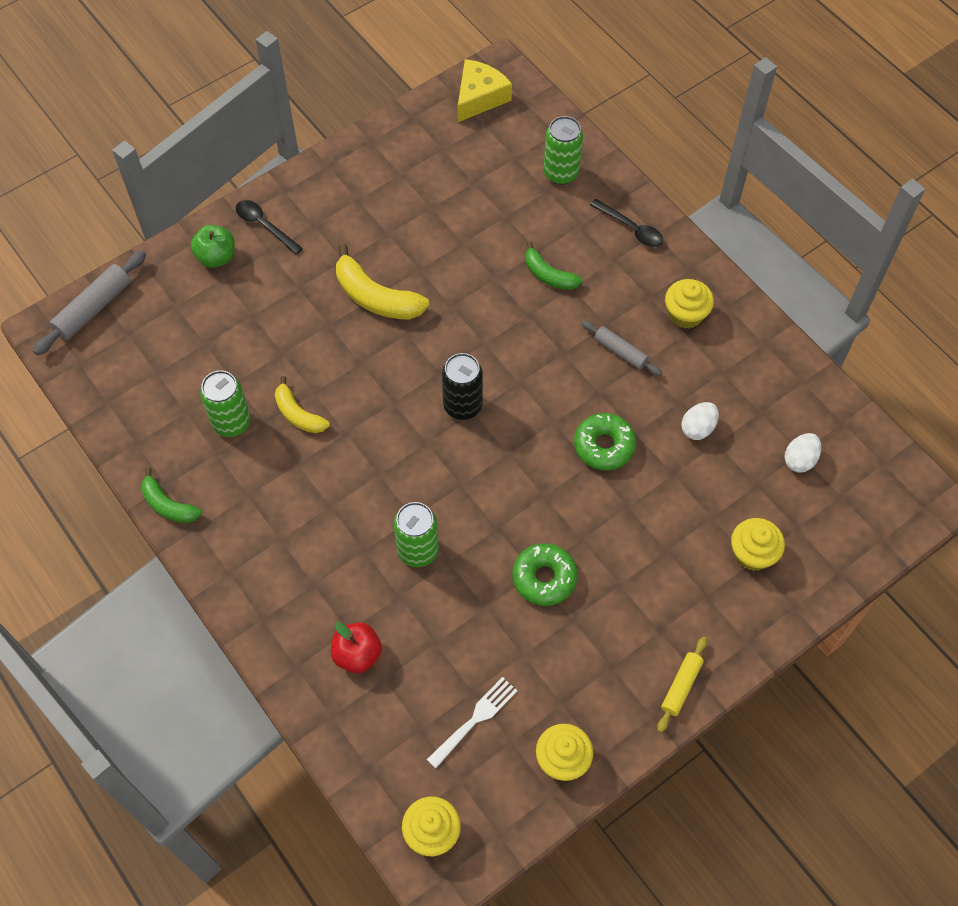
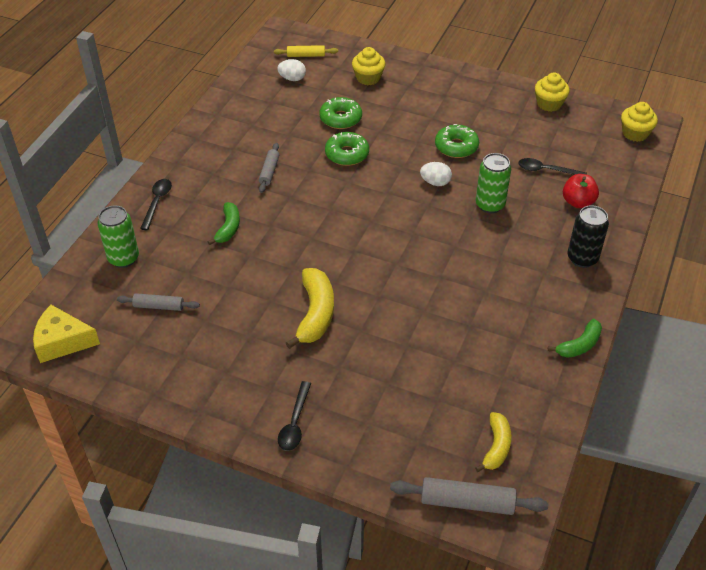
camera: 120 degrees left, 15 degrees down
green banana [141,468,202,523] -> green banana turned 45 degrees clockwise [548,319,602,358]
green apple [190,225,235,268] -> none
green can [200,370,251,437] -> none
yellow banana [275,376,330,433] -> yellow banana moved to [475,412,512,472]
white fork [427,677,517,768] -> none
black can [442,353,483,420] -> black can moved to [567,205,609,268]
yellow rolling pin [657,637,707,733] -> yellow rolling pin moved to [274,45,338,57]
yellow cupcake [665,279,714,329] -> none
white egg [681,402,719,440] -> white egg moved to [420,162,452,186]
none -> grey rolling pin [117,293,200,311]
none -> green donut [320,97,362,129]
none -> black spoon [518,158,587,175]

